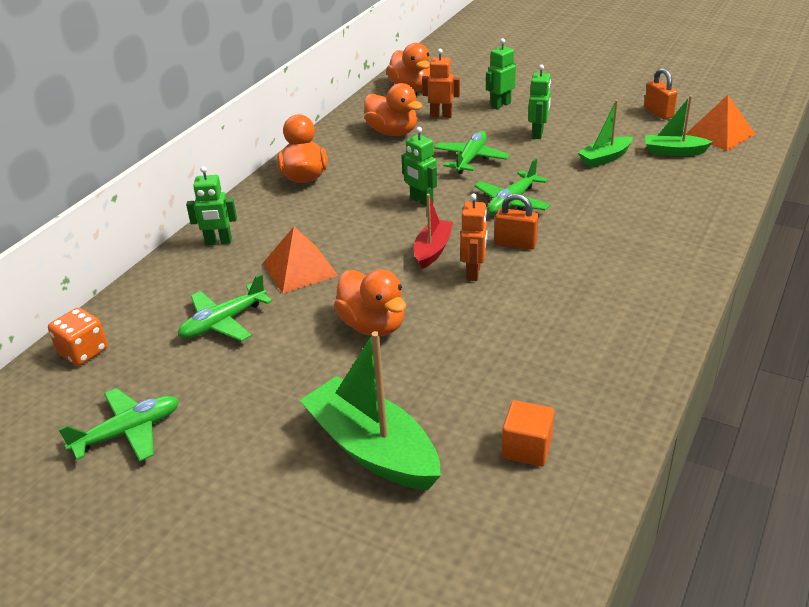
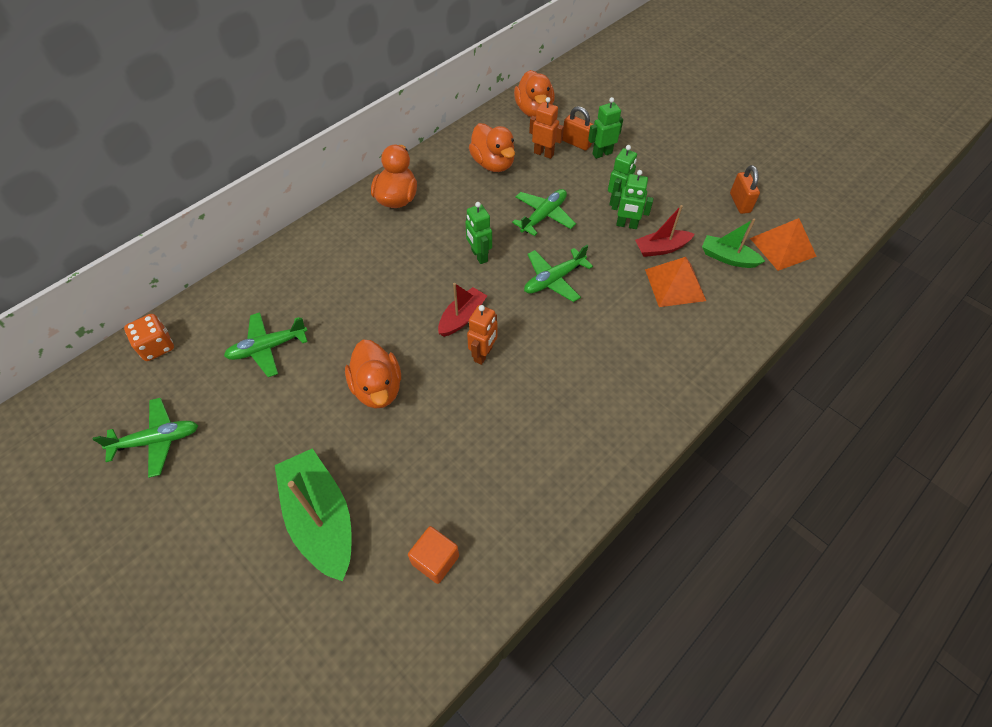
camera: 15 degrees right, 20 degrees up
green robot [186,166,237,245] -> green robot moved to [612,170,653,229]
orange pyramid [263,227,338,294] -> orange pyramid moved to [645,257,706,307]
orange padlock [495,194,539,250] -> orange padlock moved to [563,106,594,151]
green boat [578,100,633,168] -> red boat [635,205,694,257]

